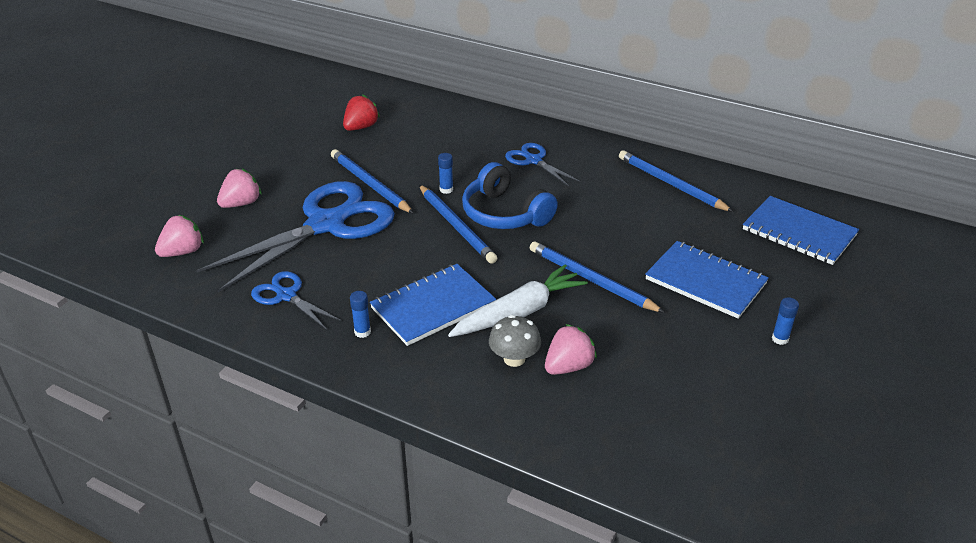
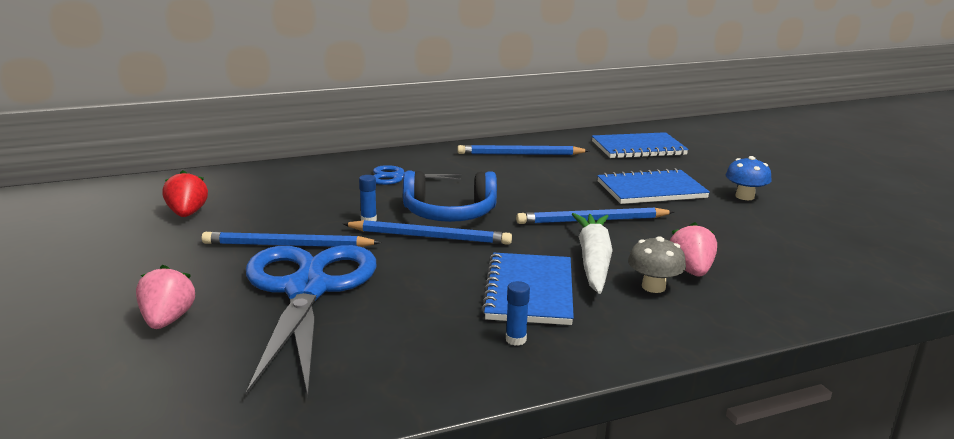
camera: 50 degrees left, 15 degrees down
pink strawberry [155,215,204,257] -> none
blue scissors [251,271,341,330] -> none
blue glue stick [772,297,799,345] -> blue mushroom [726,156,772,200]

